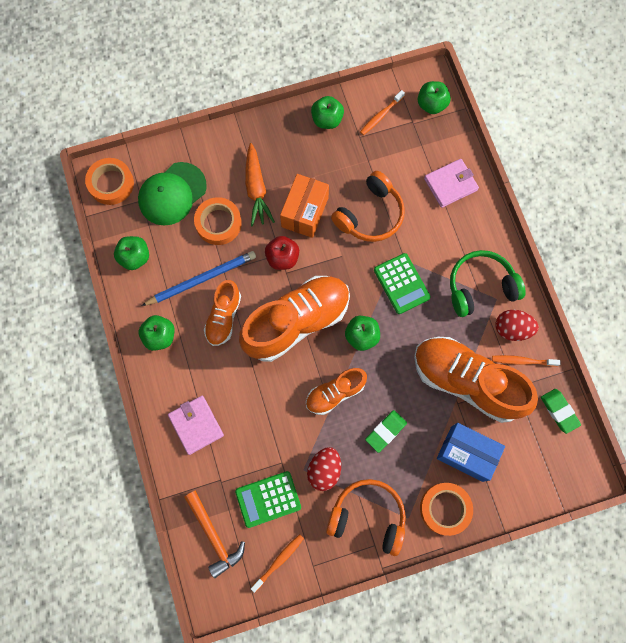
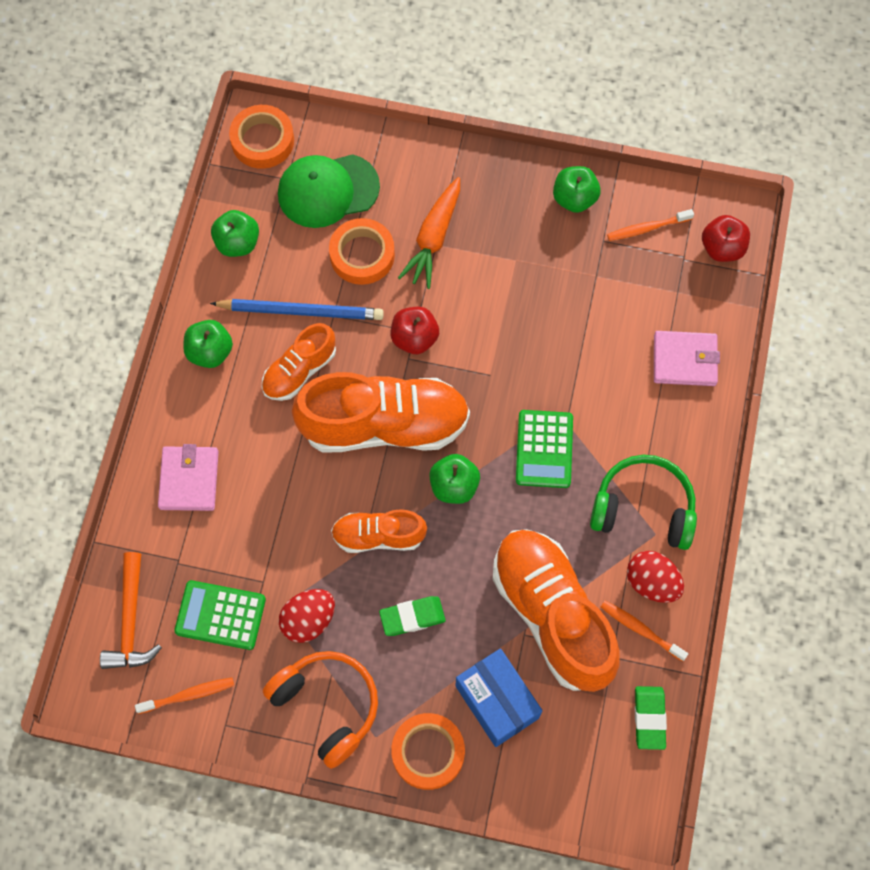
camera: 30 degrees right, 5 degrees down
orange box [280,174,329,238] -> none
orange headphones [331,171,405,242] -> none
green apple [418,81,451,114] -> red apple [702,215,750,262]

